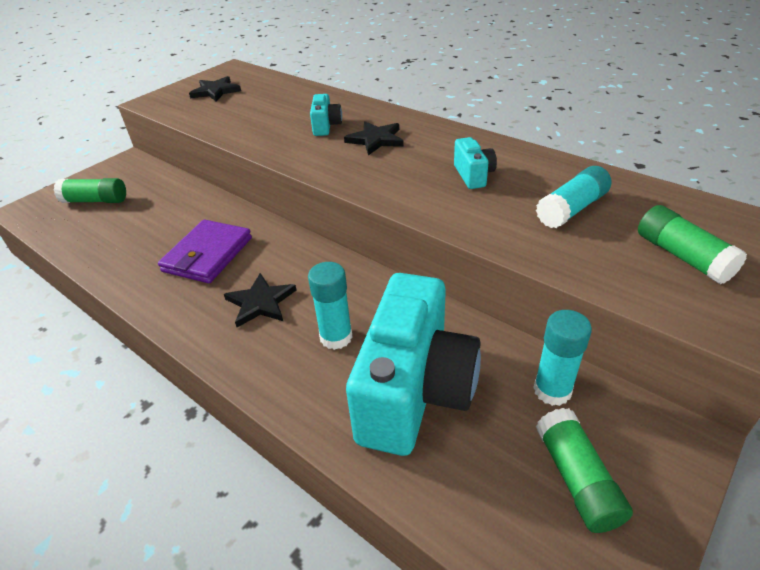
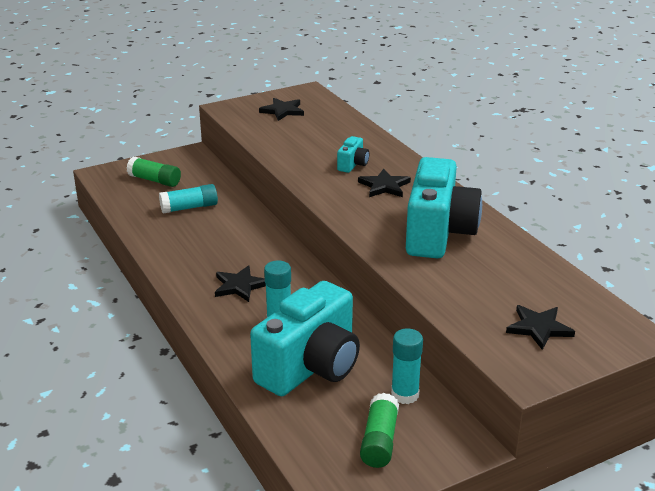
camera: 20 degrees right, 10 degrees down
purple wallet [158,219,252,283] -> none
turquoise camera [454,137,497,189] -> turquoise camera [406,157,482,259], size x2.36
turquoise glue stick [536,166,611,228] -> turquoise glue stick moved to [159,184,218,214]
green glue stick [638,205,747,284] -> black star [506,305,575,350]

